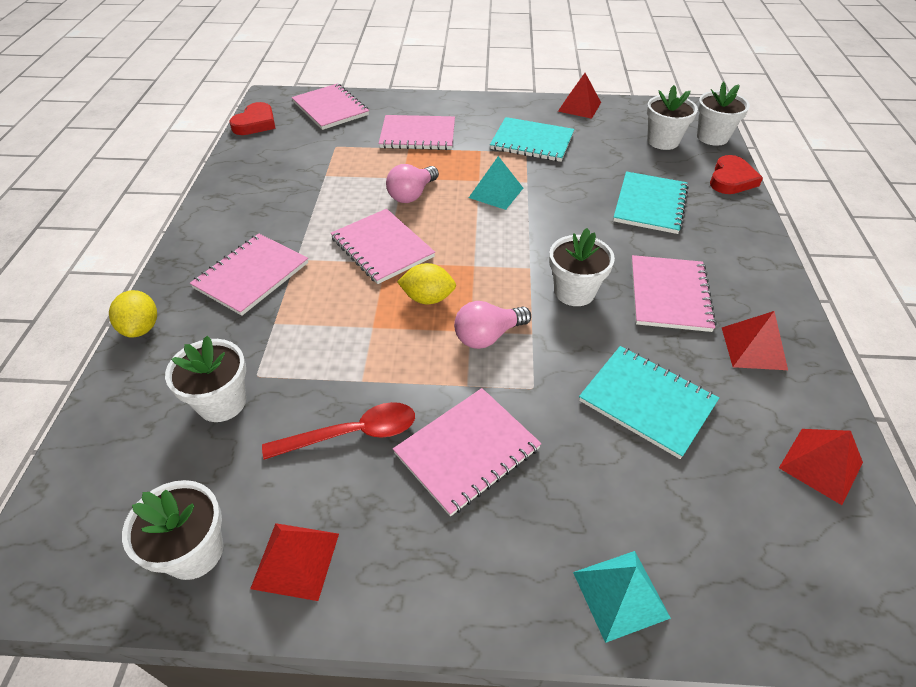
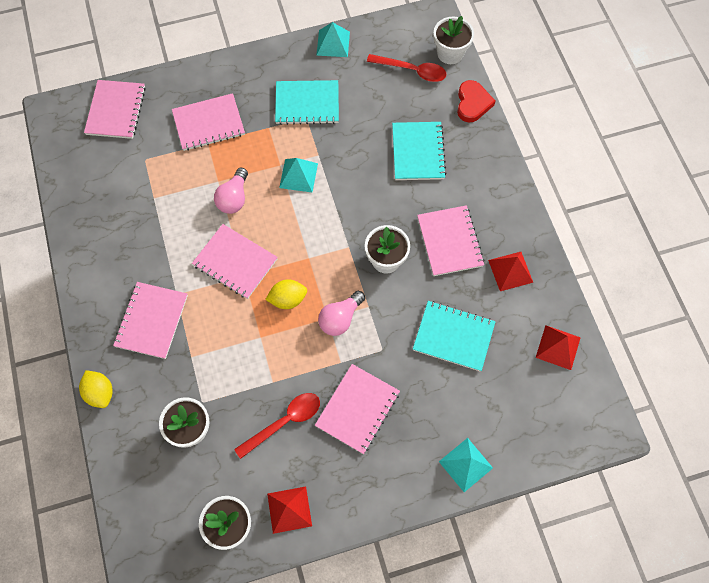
camera: 20 degrees left, 20 degrees up
red heart [229,102,276,135] -> none
pink notebook [292,83,369,130] -> pink notebook turned 60 degrees clockwise [84,80,146,139]
red pyramid [558,73,601,119] -> turquoise pyramid [316,22,350,57]
white flower pot [647,85,698,150] -> red spoon [367,54,446,82]

